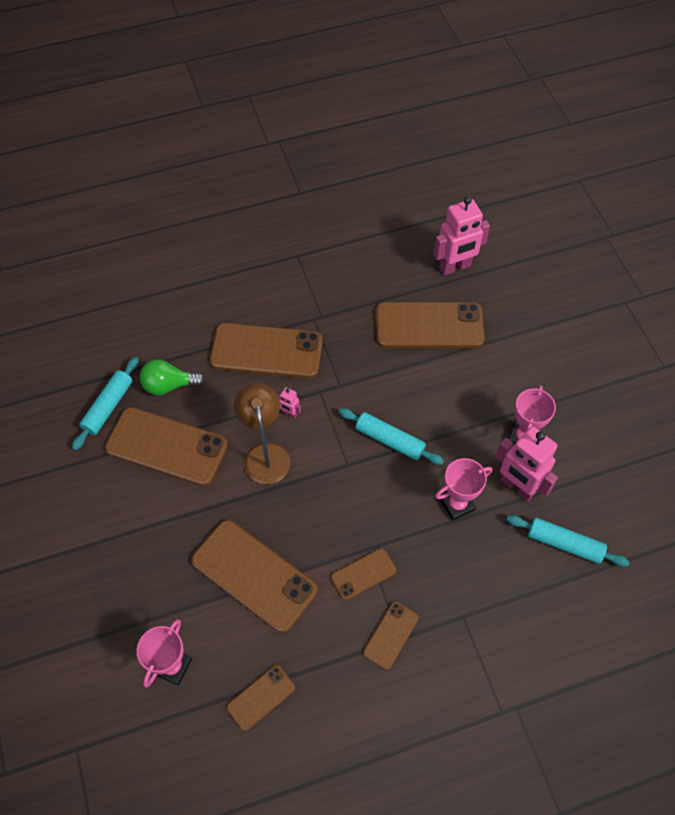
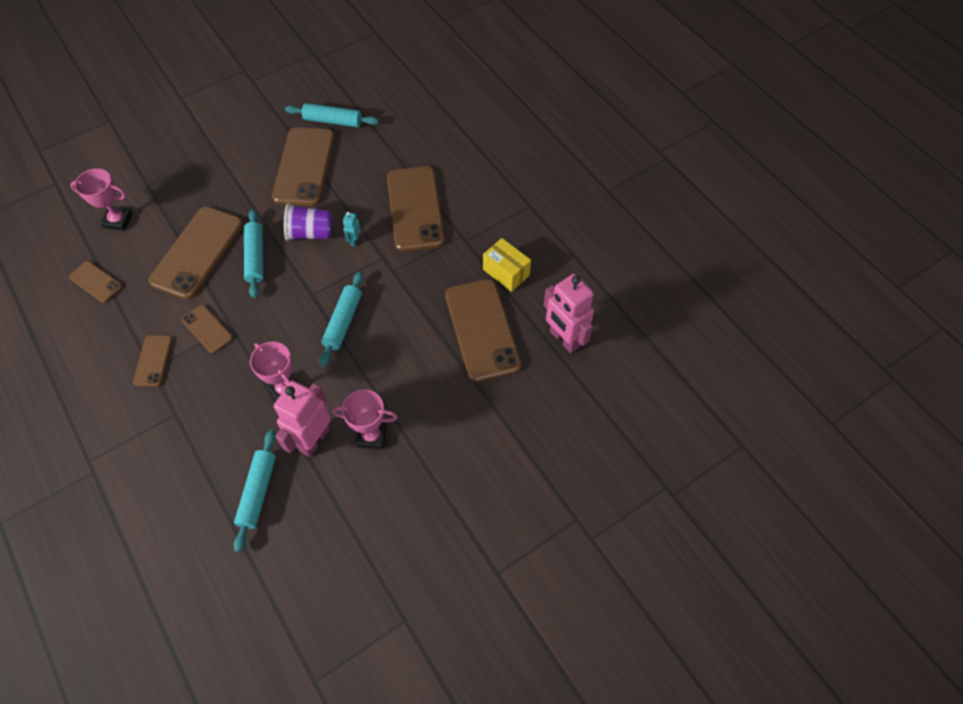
camera: 75 degrees right, 0 degrees up
green light bulb [140,360,205,395] -> none
brown lamp [234,383,290,484] -> purple cup [284,203,332,241]
pink robot [277,387,301,418] -> turquoise robot [343,212,361,247]
brown phone [363,602,419,670] -> brown phone turned 75 degrees clockwise [133,335,173,387]
none -> turquoise rolling pin [244,209,264,298]
none -> yellow box [483,238,531,292]

